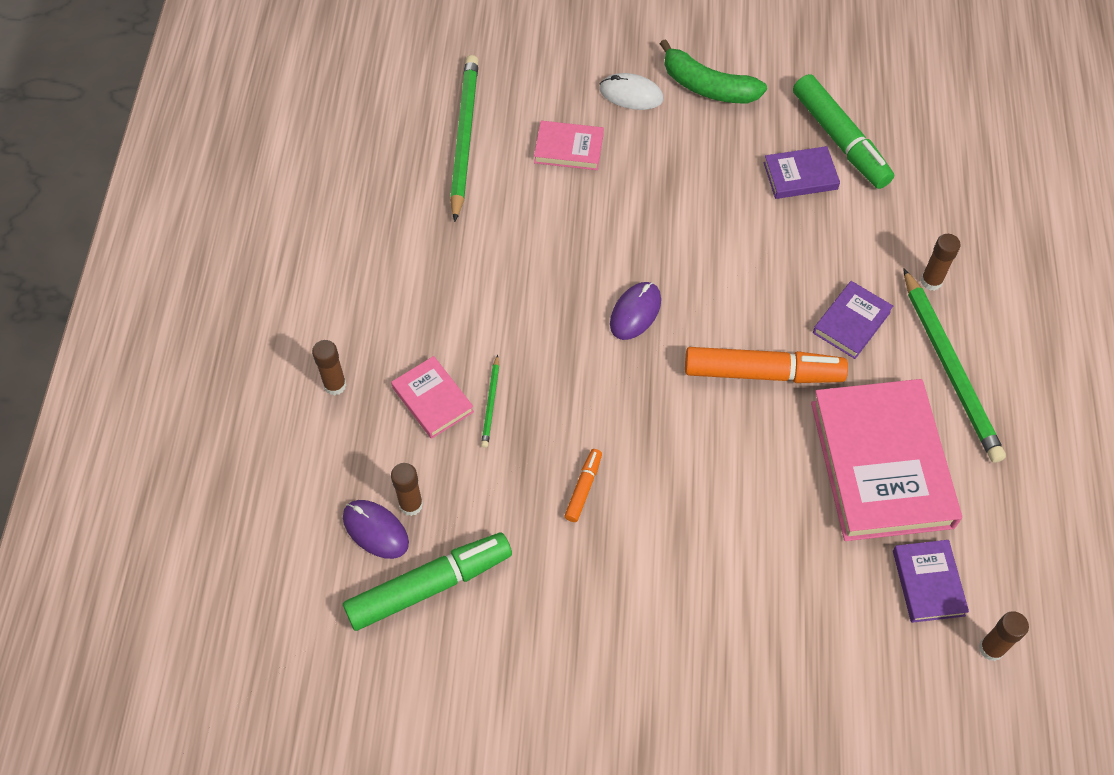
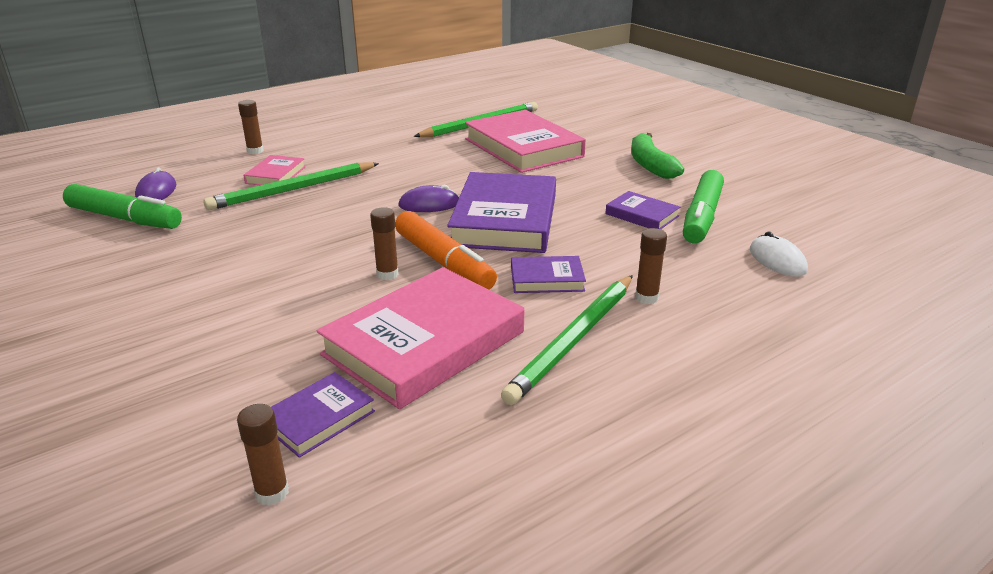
camera: 50 degrees right, 30 degrees down
brown glue stick [391,463,423,516] -> brown glue stick moved to [370,207,399,280]
green pencil [481,354,499,448] -> green pencil [203,163,379,210], size x2.21
pink book [534,121,604,170] -> pink book [465,110,586,173], size x2.10
orange marker [564,449,602,522] -> none
white mouse [599,73,664,110] -> white mouse moved to [750,231,808,277]
none -> purple book [447,172,556,253]

